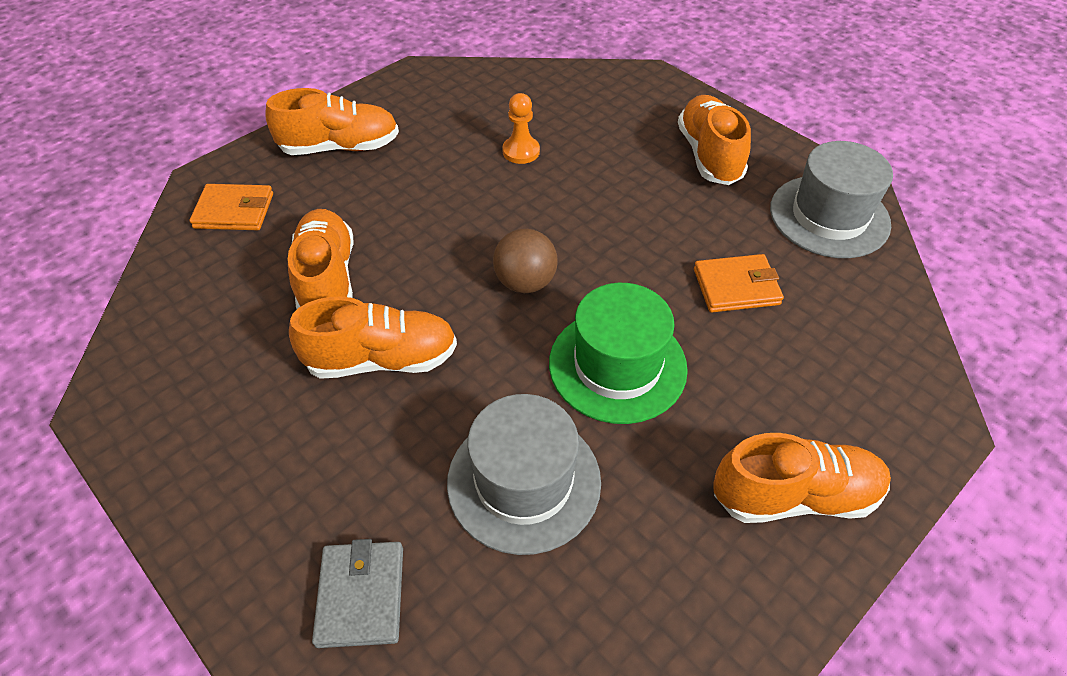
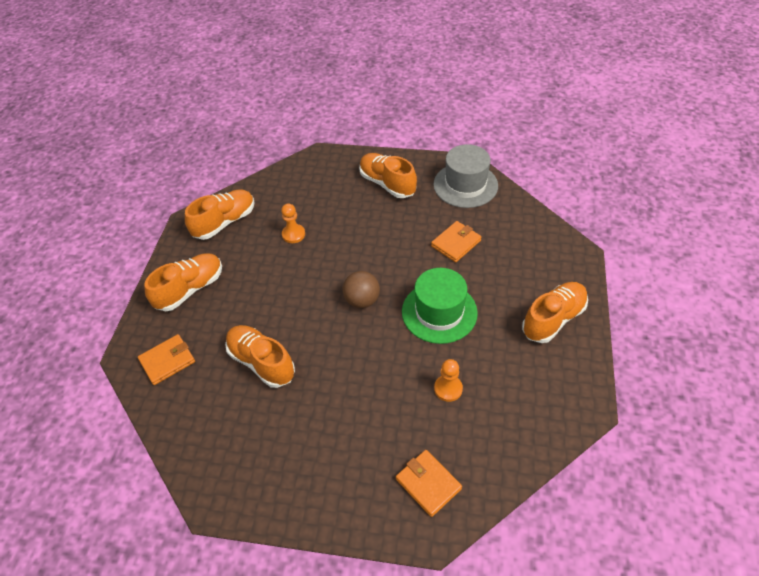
camera: 35 degrees left, 0 degrees up
orange shoe [289,296,457,379] -> orange shoe moved to [185,189,255,240]
grey wallet [312,539,403,648] -> orange wallet [396,450,462,517]
grey hat [447,394,601,555] -> orange pawn [434,359,463,402]

